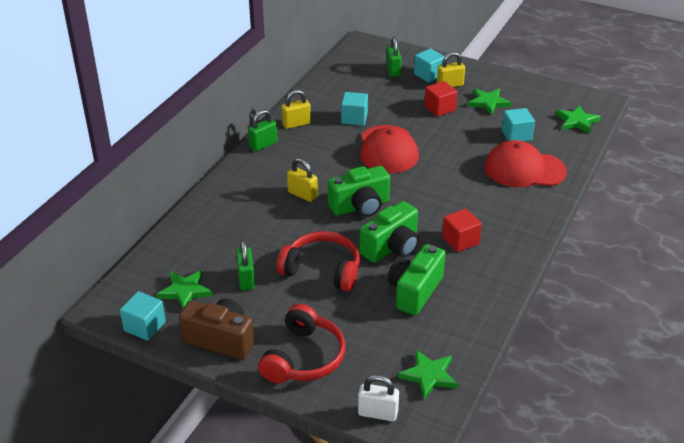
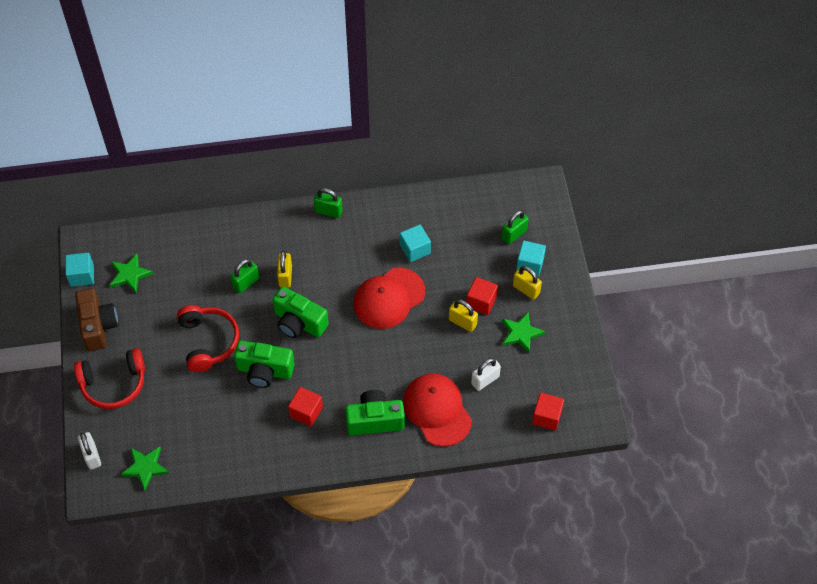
camera: 55 degrees right, 20 degrees up
green padlock [236,240,255,290] -> green padlock moved to [230,259,259,293]
yellow padlock [281,90,311,129] -> yellow padlock moved to [449,300,478,332]
green camera [388,244,446,315] -> green camera moved to [345,390,405,436]
turquoise cube [502,108,535,141] -> white padlock [471,358,501,391]
green star [556,105,601,134] -> red cube [532,393,564,431]

